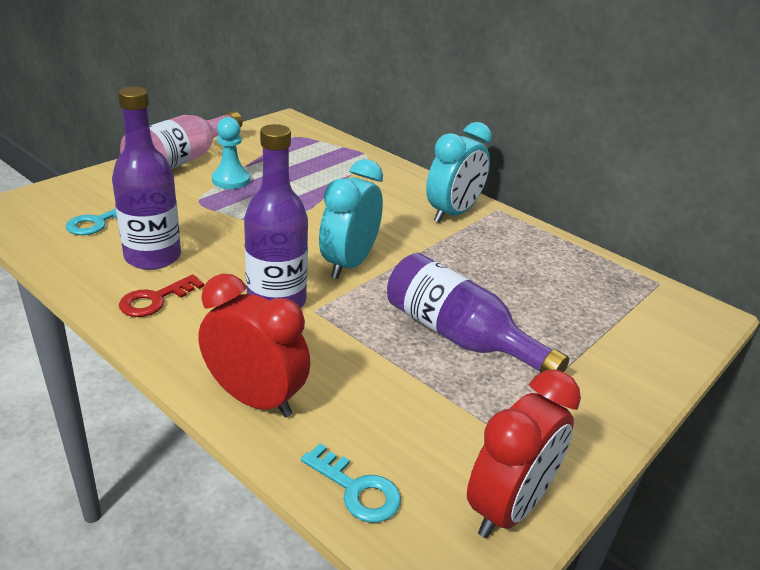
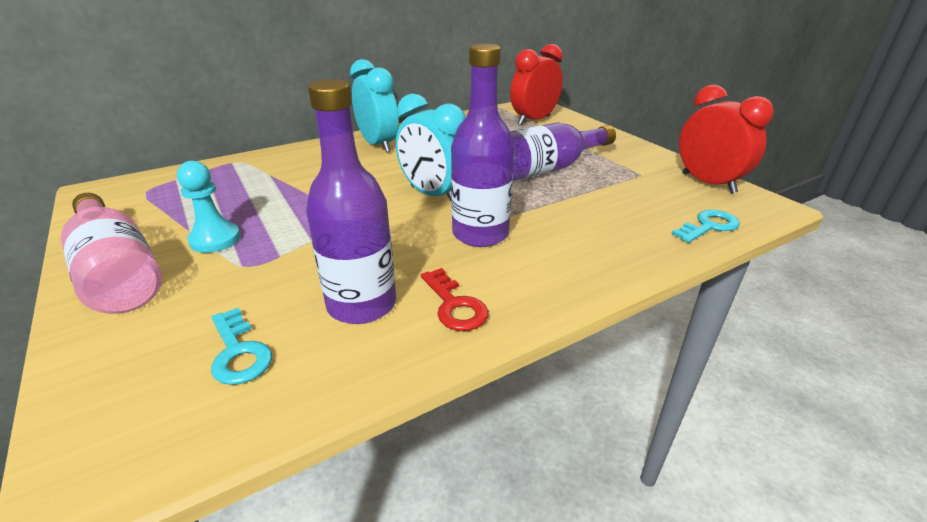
camera: 70 degrees left, 0 degrees up
red clock [198,273,310,418] -> red clock moved to [510,44,563,125]

